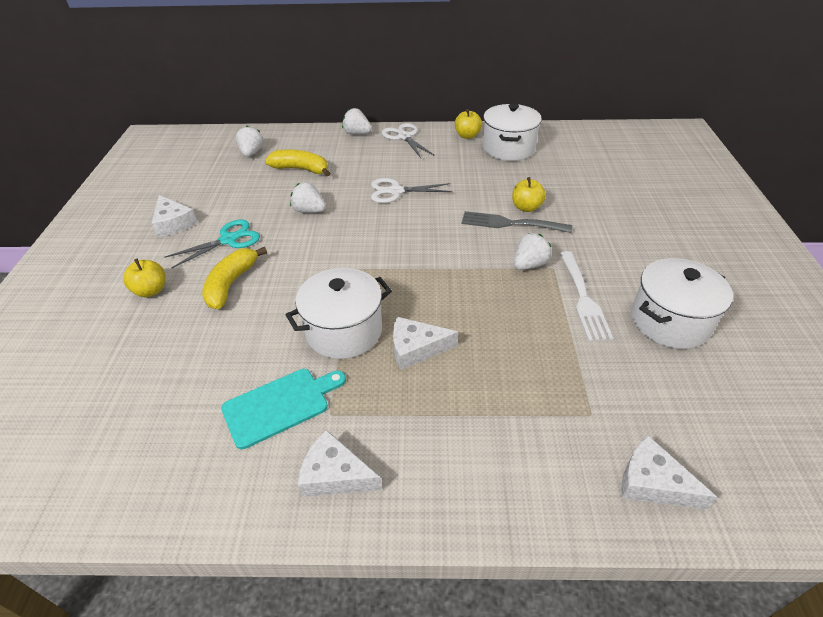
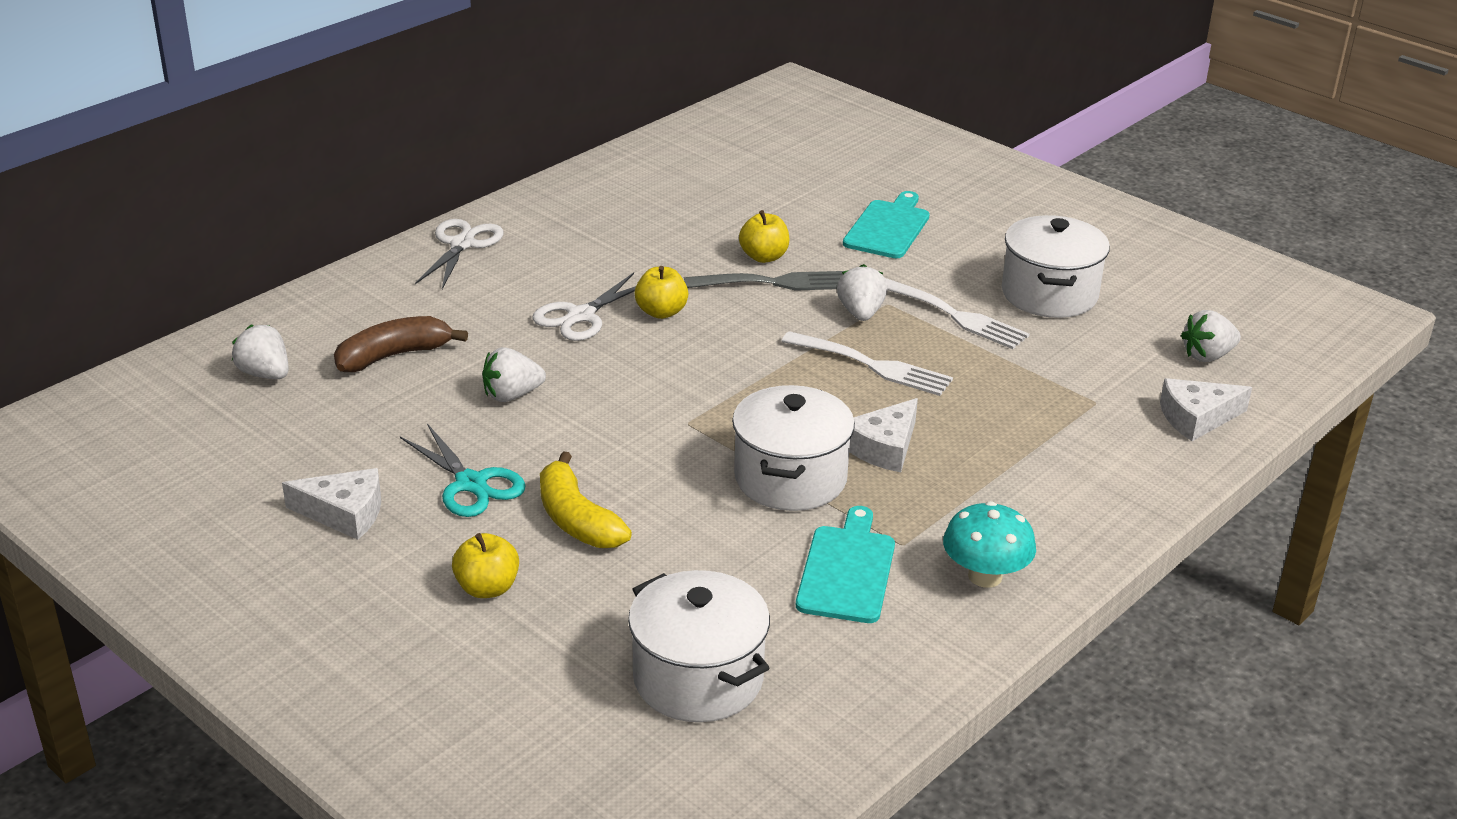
camera: 50 degrees left, 10 degrees down
turquoise scissors [165,219,260,269] -> turquoise scissors turned 135 degrees clockwise [400,423,526,517]
yellow banana [265,149,330,176] -> brown banana [334,316,468,372]
white cheese [298,430,382,497] -> turquoise mushroom [943,501,1036,588]
white strawberry [342,108,372,134] -> white strawberry moved to [1181,310,1241,362]
white scissors [381,123,435,158] -> white scissors turned 90 degrees clockwise [415,219,503,289]
yellow apple [455,109,482,139] -> yellow apple moved to [635,266,688,319]
grey fork [462,211,572,233] -> grey fork turned 150 degrees counterclockwise [684,271,844,291]
white pot [483,103,542,161] -> white pot moved to [628,570,770,722]
none -> white fork [781,331,953,396]
none -> turquoise cutting board [843,191,930,258]

